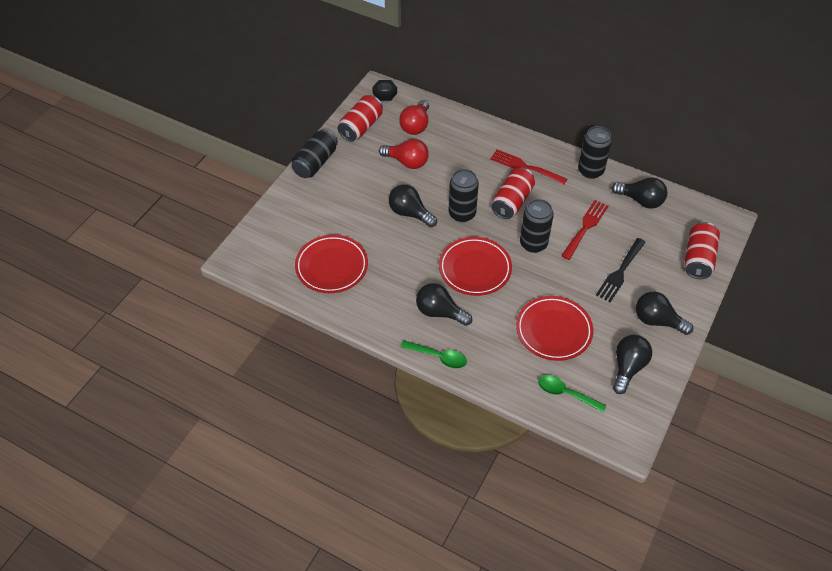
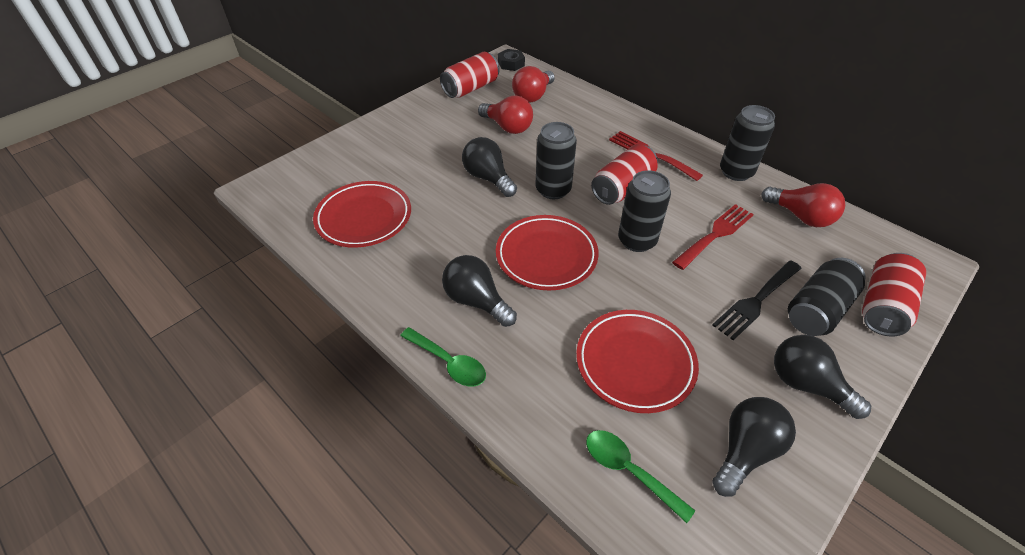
camera: 15 degrees right, 5 degrees down
black can [291,129,338,178] -> black can moved to [788,258,866,336]
black light bulb [611,177,667,209] -> red light bulb [762,183,845,227]

